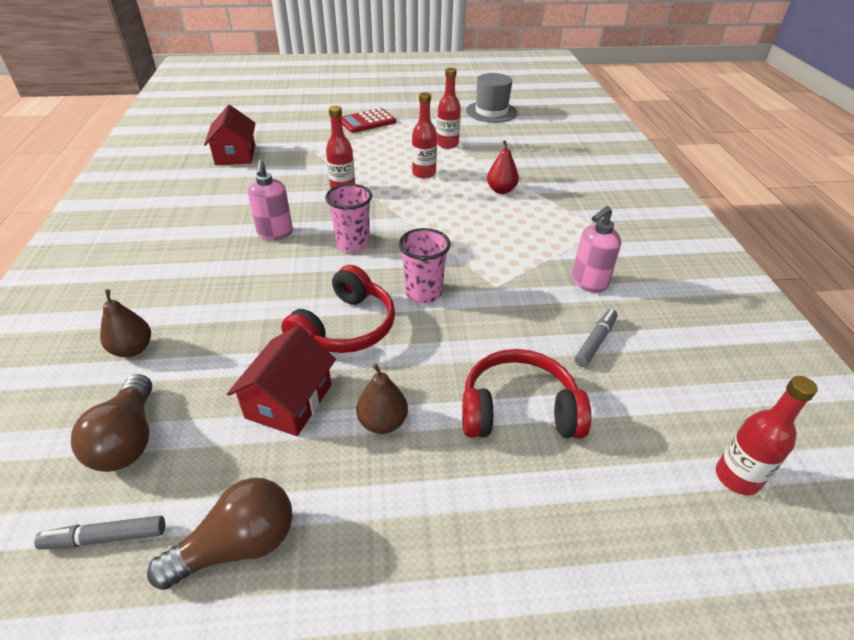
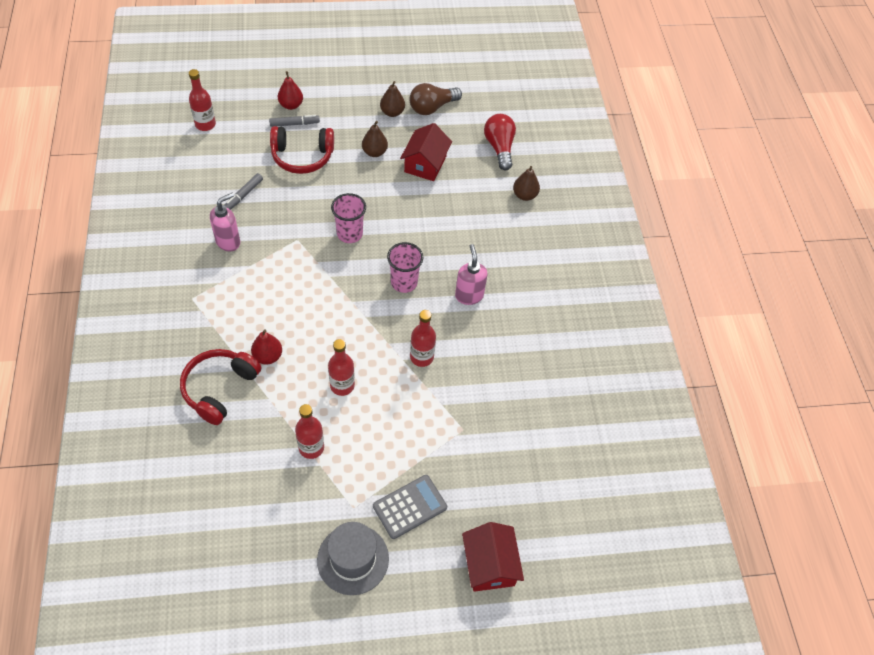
camera: 175 degrees right, 15 degrees up
grey marker [34,516,165,549] -> grey marker moved to [269,115,320,127]
brown light bulb [71,374,152,472] -> red light bulb [484,114,516,170]
red house [204,105,256,165] -> red house moved to [462,522,524,592]
red headphones [281,265,395,353] -> red headphones moved to [180,349,262,425]
red calculator [341,108,396,133] -> grey calculator [373,475,447,539]
grey hat [466,73,518,123] -> grey hat moved to [317,522,389,595]
none -> red pear [278,71,303,110]
none -> brown pear [380,81,405,117]

